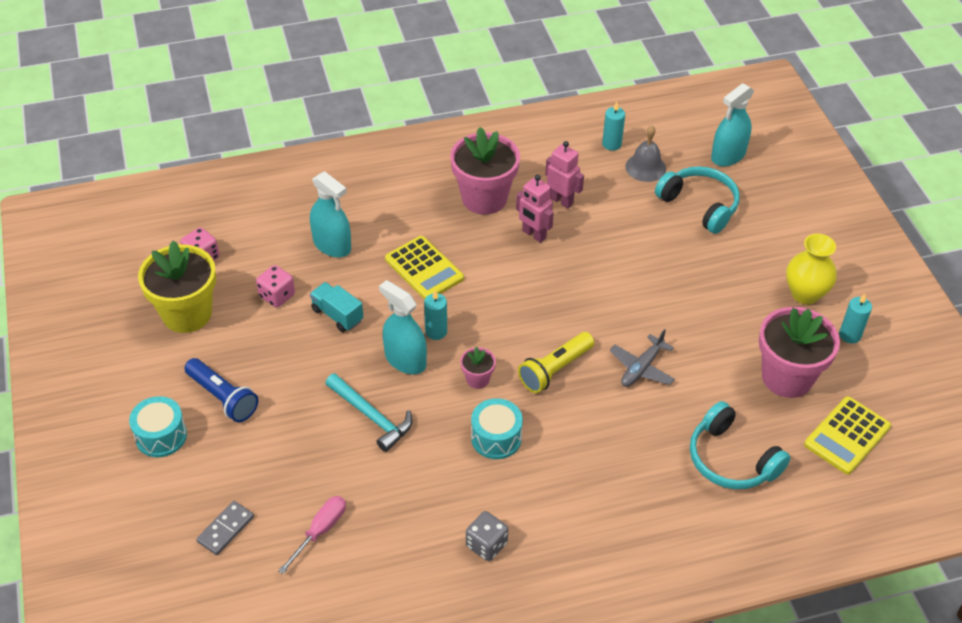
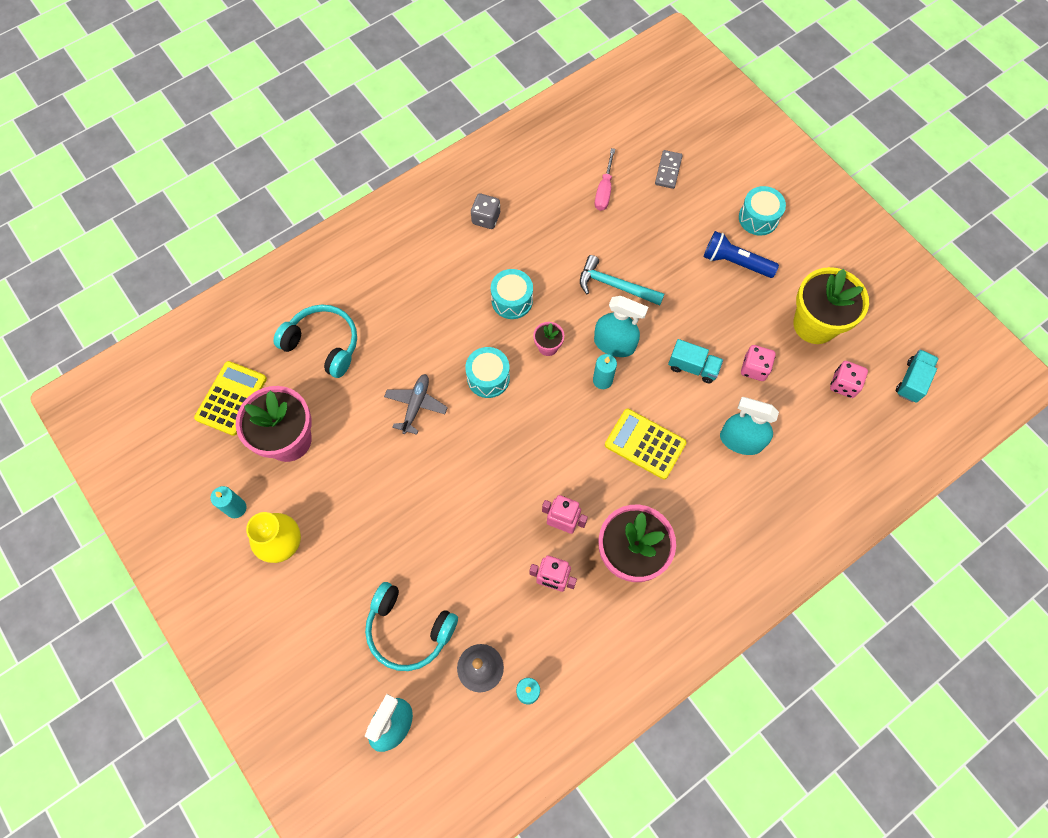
camera: 160 degrees right, 20 degrees up
yellow flashlight [518,332,594,393] -> turquoise drum [465,347,510,398]
none -> turquoise truck [896,350,939,403]

